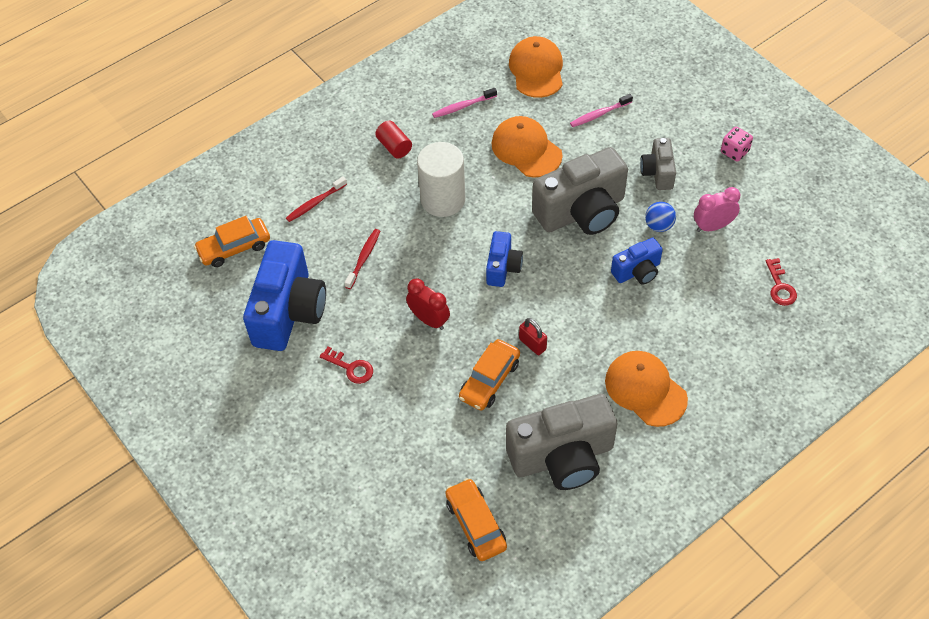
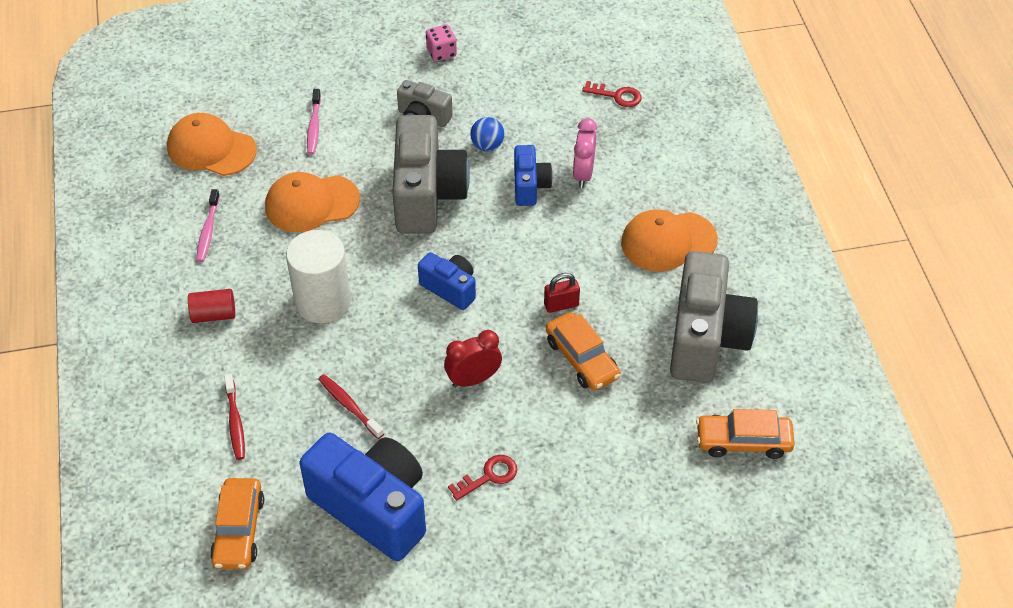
camera: 65 degrees left, 5 degrees down
pink clock [694,187,740,232] -> pink clock moved to [573,118,597,188]

